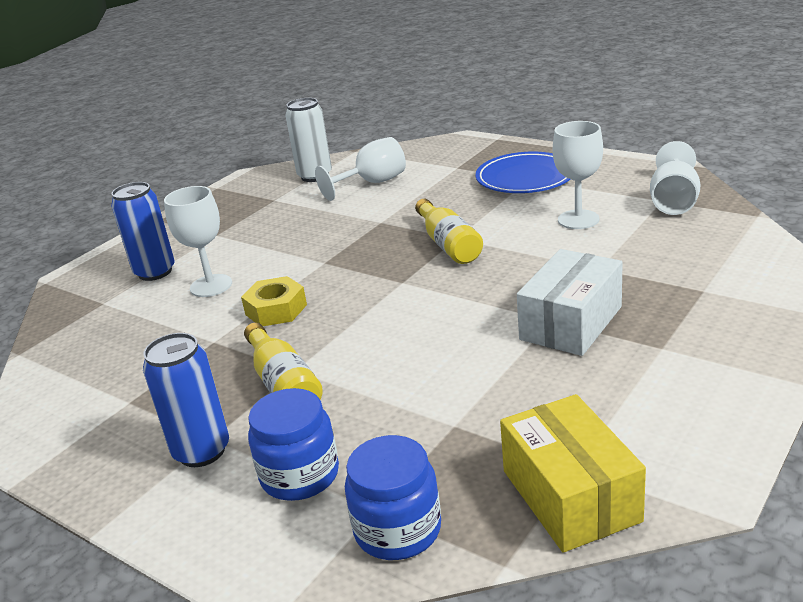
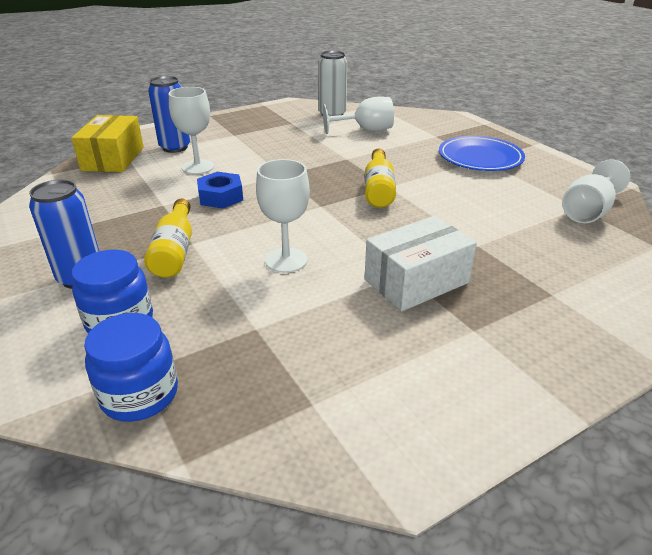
camera: 20 degrees right, 5 degrees up
yellow nut [241,276,307,326] -> blue nut [197,172,243,209]
yellow box [500,394,646,553] -> yellow box moved to [71,115,144,172]
white goblet [553,121,603,229] -> white goblet moved to [256,159,310,273]

